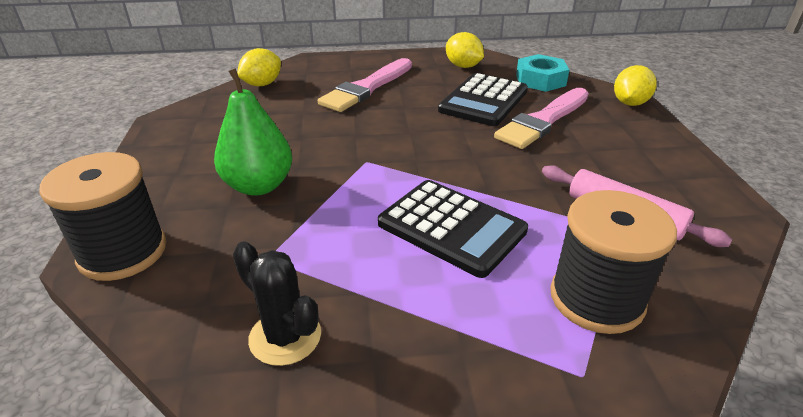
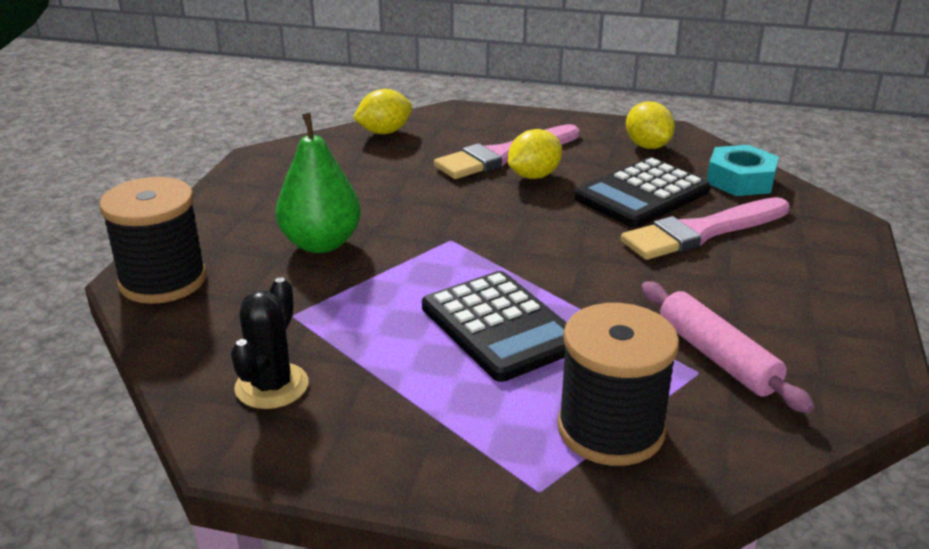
camera: 20 degrees right, 5 degrees down
black cactus [233,241,321,366] -> black cactus turned 45 degrees clockwise [231,277,309,409]
yellow lemon [614,65,657,106] -> yellow lemon moved to [508,129,562,179]

